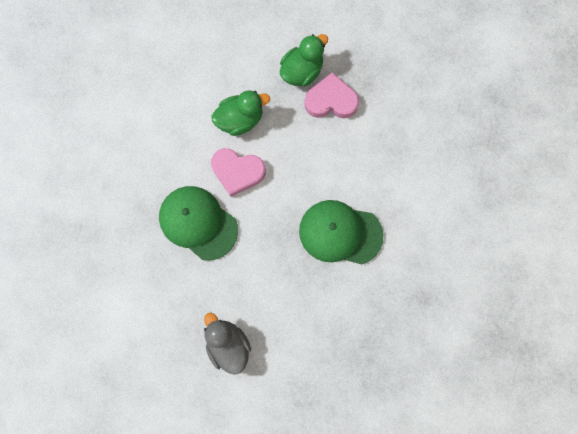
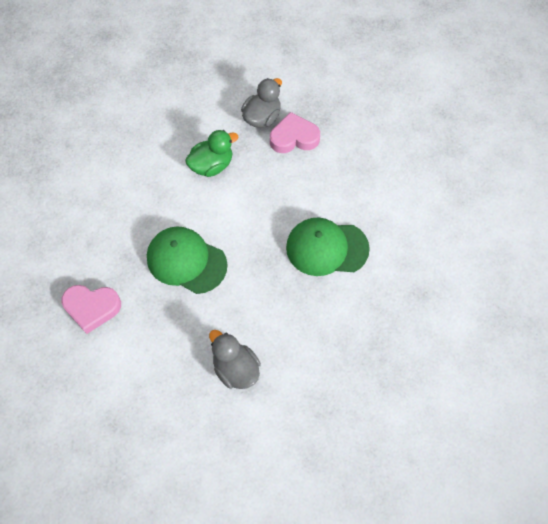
camera: 10 degrees left, 15 degrees down
pink heart [211,148,266,197] -> pink heart moved to [61,285,121,334]
green duck [280,34,328,86] -> grey duck [241,78,282,128]

